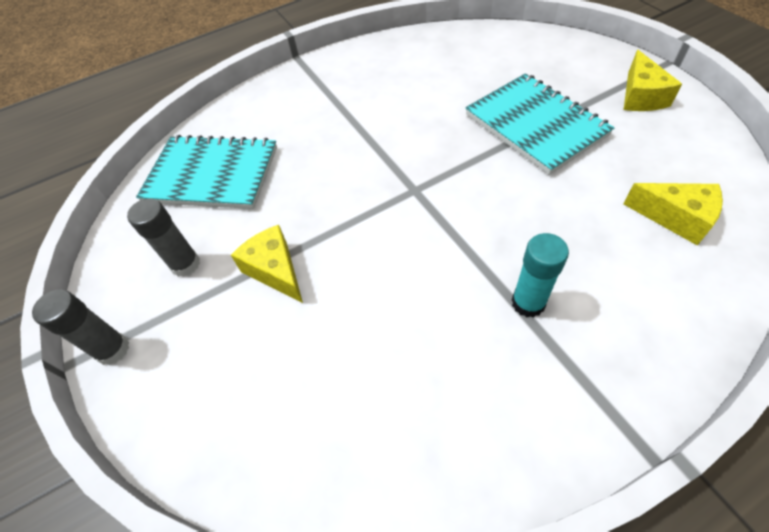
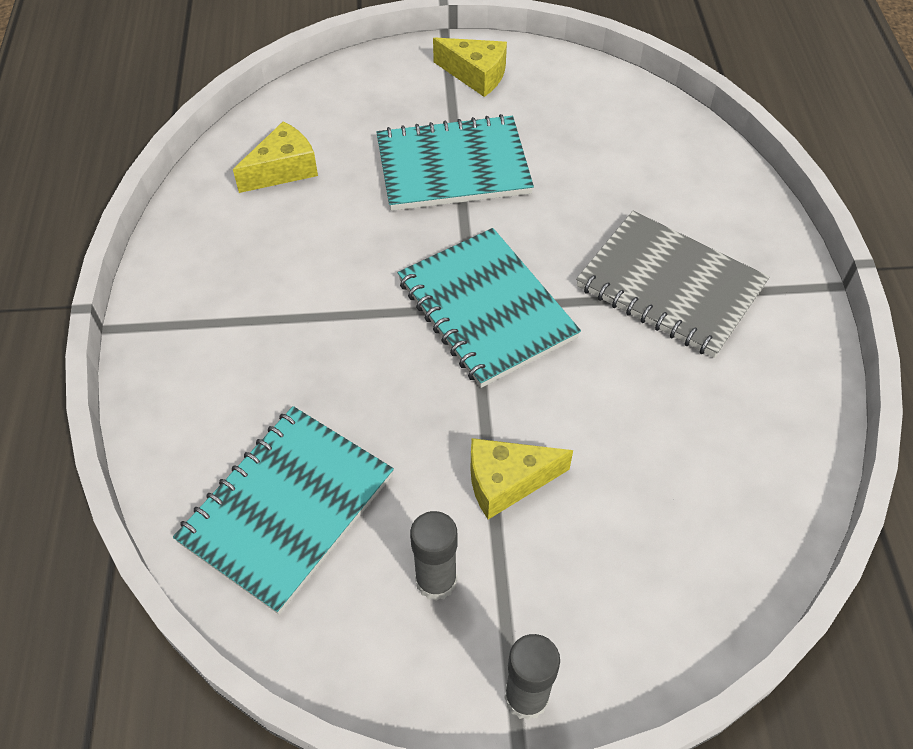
camera: 70 degrees left, 0 degrees up
turquoise glue stick [512,233,569,318] -> grey notebook [576,211,770,358]
yellow cheese [623,183,723,246] -> yellow cheese moved to [233,121,318,193]
none -> turquoise notebook [398,228,581,388]

